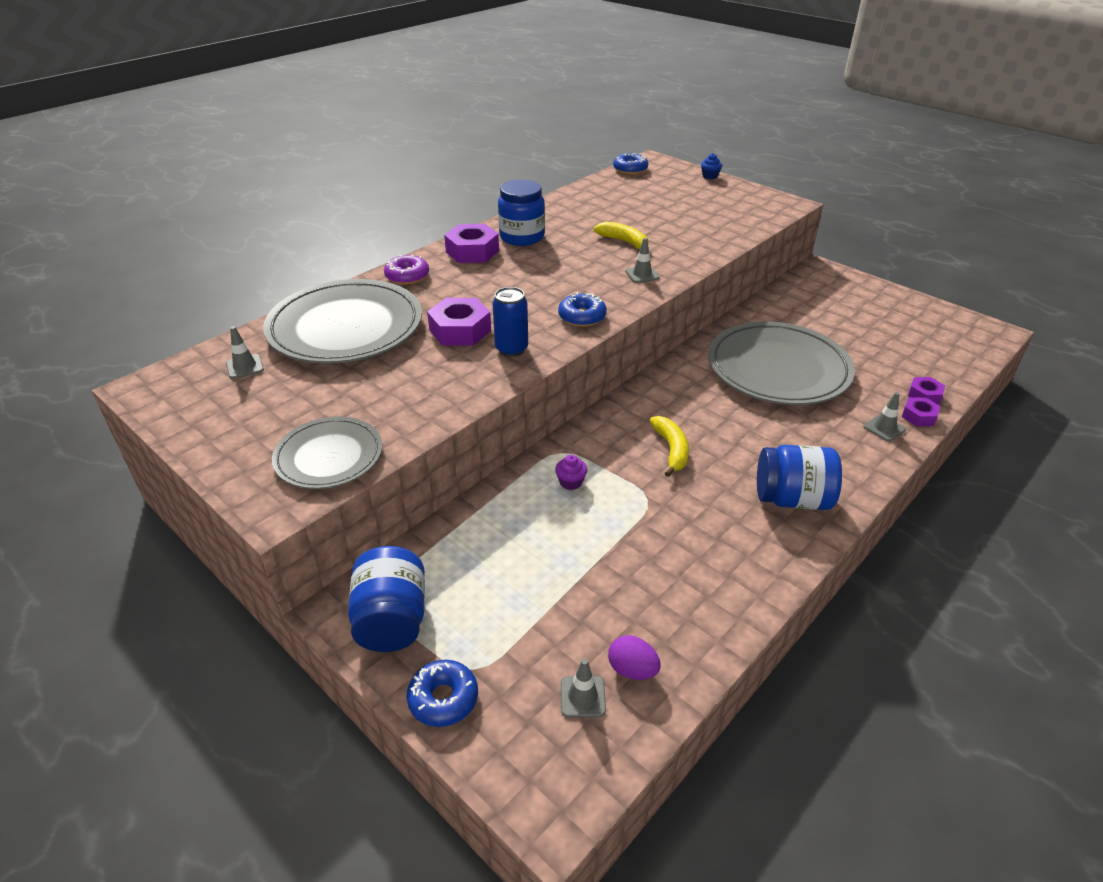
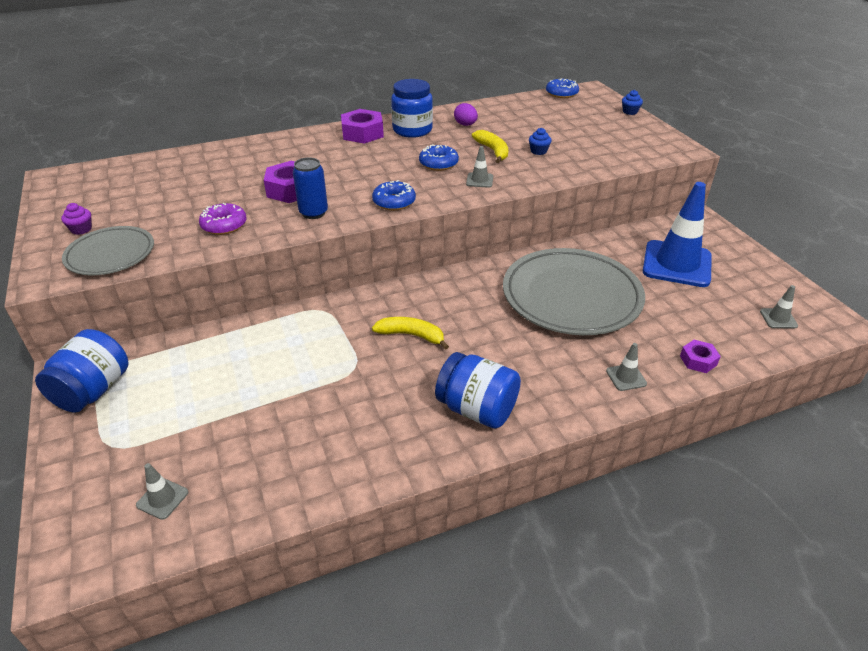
camera: 25 degrees right, 0 degrees up
grey traffic cone [226,326,264,379] -> grey traffic cone moved to [760,285,798,328]
grey plate [263,279,422,364] -> none
purple donut [384,255,429,285] -> purple donut moved to [199,203,247,235]
blue donut [407,660,478,727] -> blue donut moved to [419,144,459,171]
purple cupcake [555,455,587,490] -> purple cupcake moved to [61,203,92,235]
purple egg [608,635,661,680] -> purple egg moved to [454,103,478,126]
yellow banana [649,416,689,477] -> yellow banana turned 90 degrees counterclockwise [372,317,449,350]
purple nut [902,397,941,426] -> none
none -> blue cupcake [529,128,552,155]
none -> blue traffic cone [643,182,712,287]

